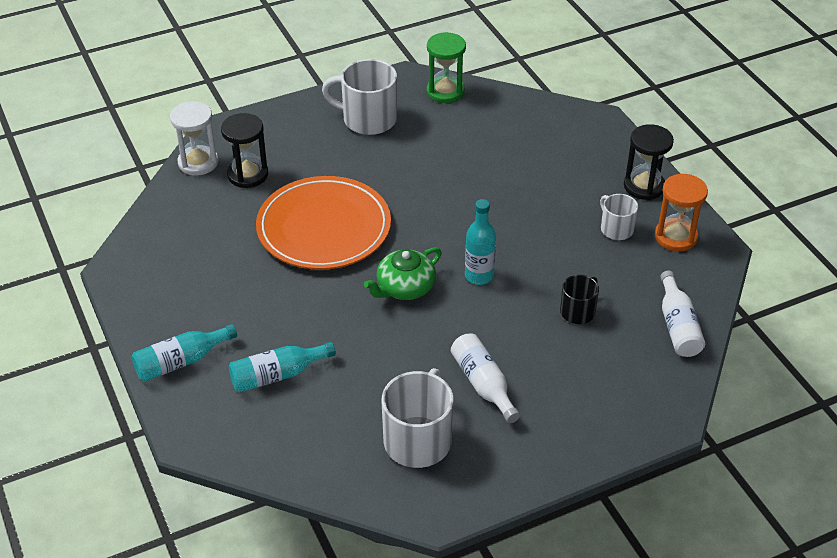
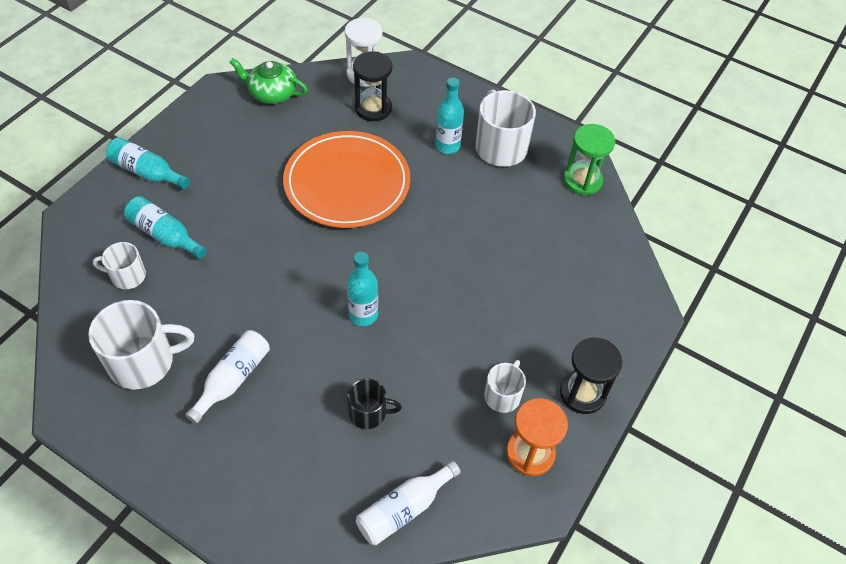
camera: 55 degrees right, 10 degrees up
green teapot [364,247,442,300] -> green teapot moved to [229,58,308,104]
none -> white mug [93,242,146,289]
none -> turquoise bottle [435,78,464,154]

